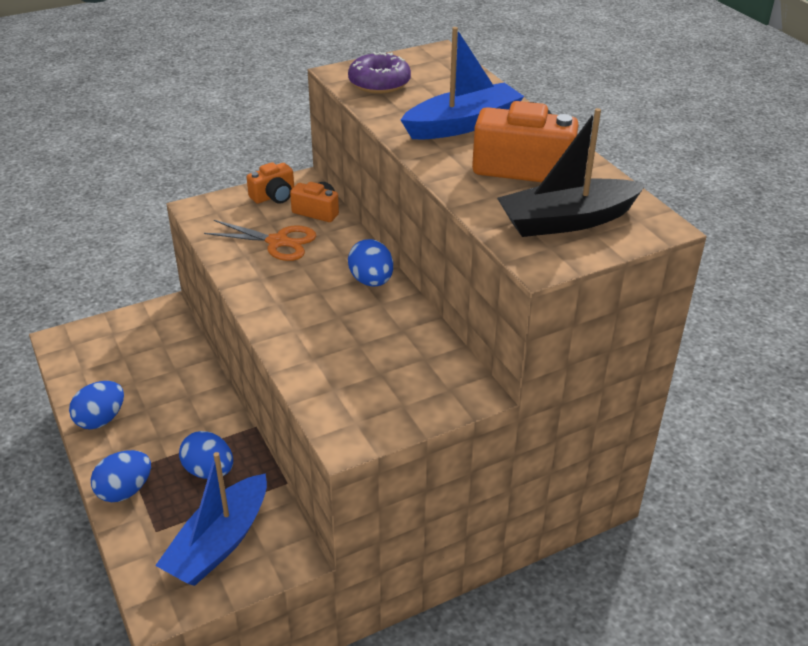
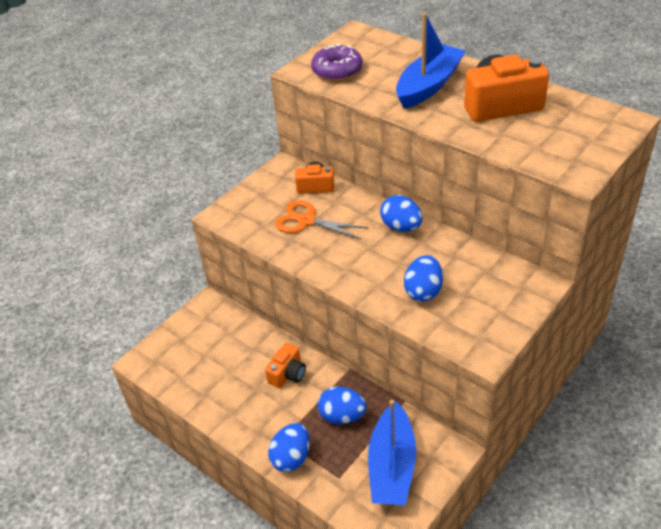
camera: 20 degrees left, 5 degrees up
blue egg [69,381,124,429] -> blue egg moved to [404,255,443,302]
orange scissors [204,220,316,261] -> orange scissors turned 150 degrees counterclockwise [275,200,369,239]
orange camera [247,162,294,204] -> orange camera moved to [265,343,306,388]
black boat [497,108,646,237] -> none

